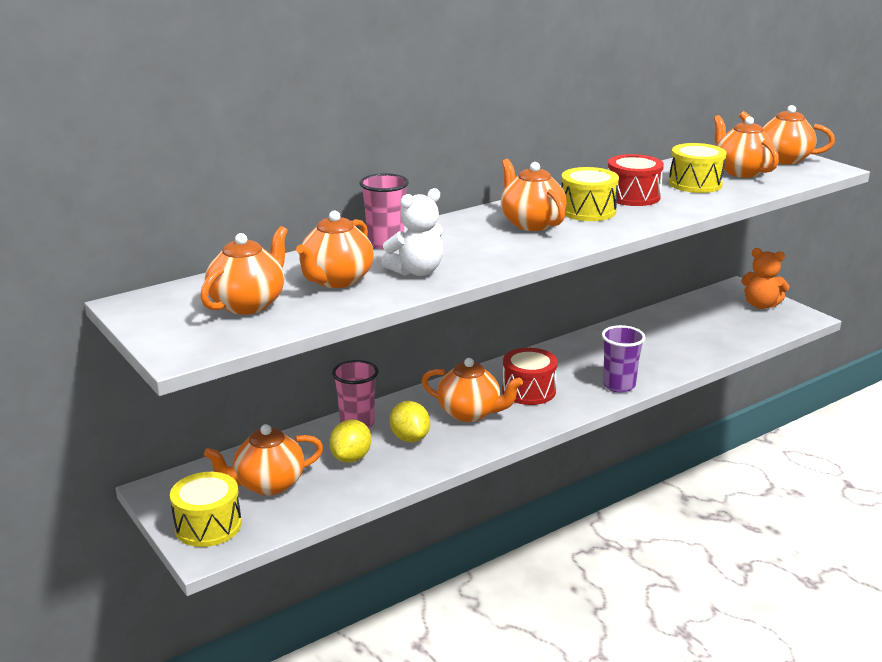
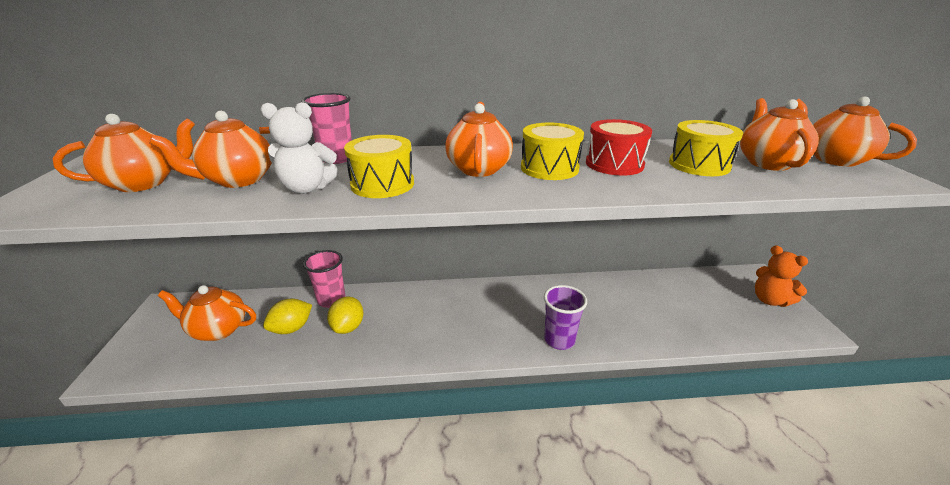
camera: 30 degrees right, 5 degrees up
yellow drum [170,472,242,547] -> yellow drum moved to [344,135,414,198]
orange teapot [422,358,523,422] -> none
red drum [502,348,558,405] -> none

